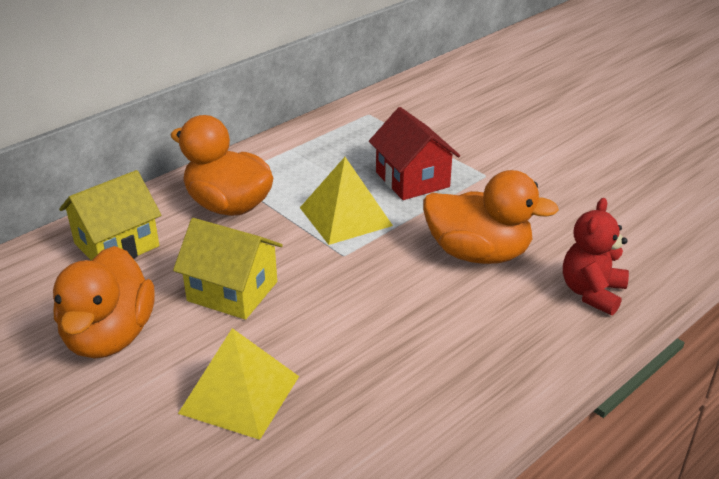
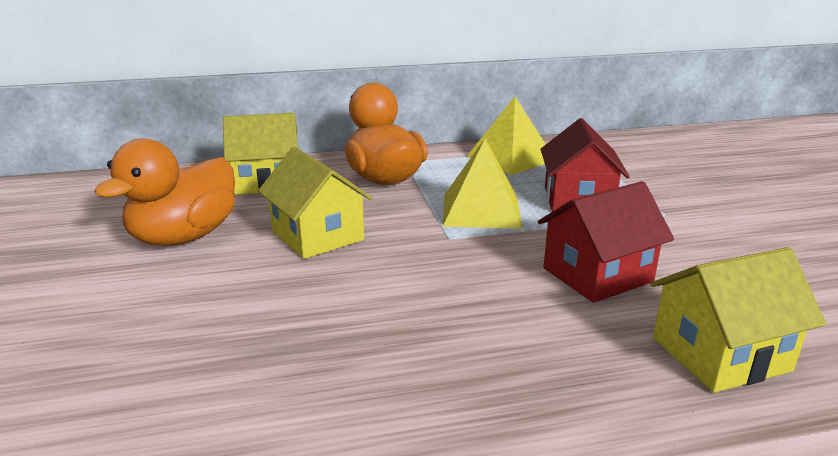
camera: 30 degrees right, 10 degrees down
yellow pyramid [178,328,299,440] -> yellow pyramid moved to [466,97,546,175]
orange duck [423,170,559,264] -> red house [538,181,674,303]
red teddy bear [563,198,629,315] -> yellow house [650,247,826,393]

